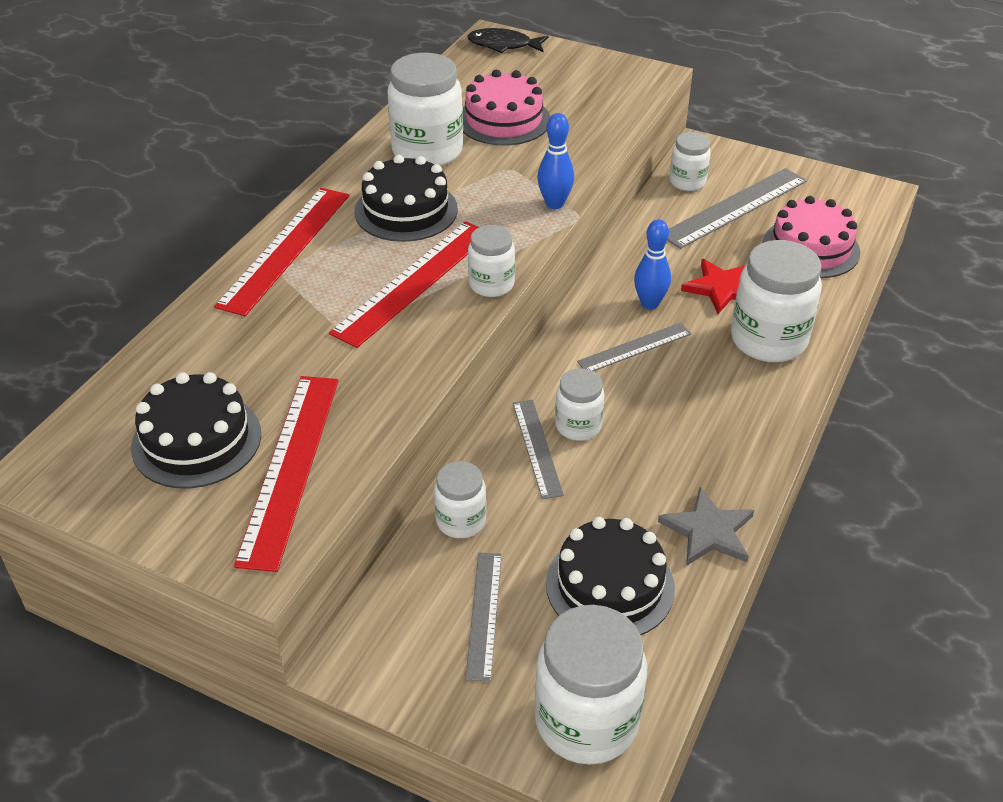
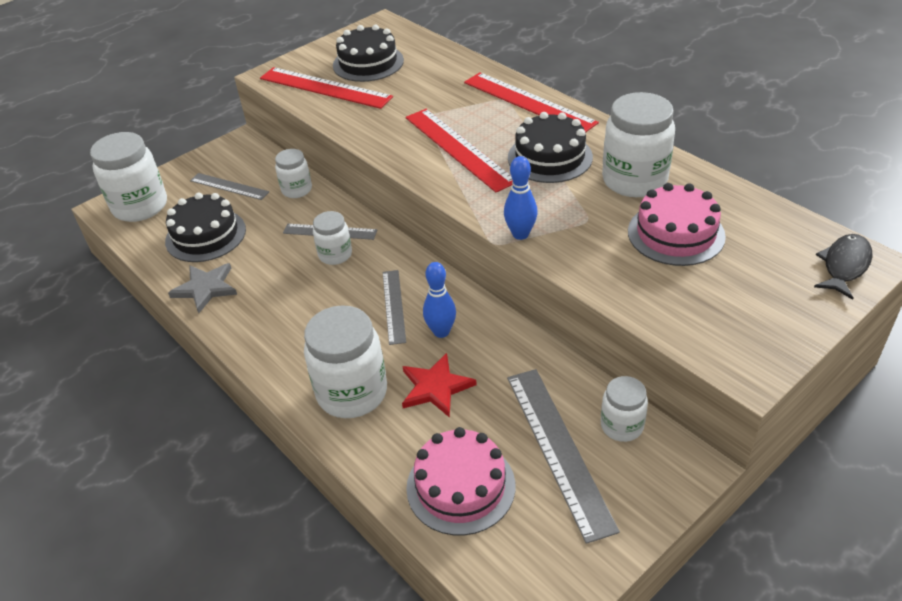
camera: 115 degrees right, 0 degrees up
white jar [468,225,515,297] -> none

